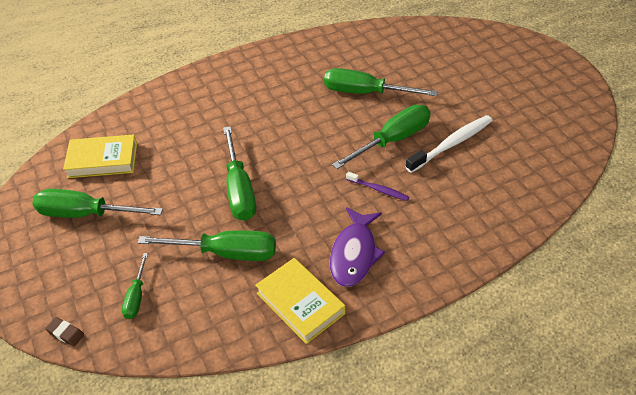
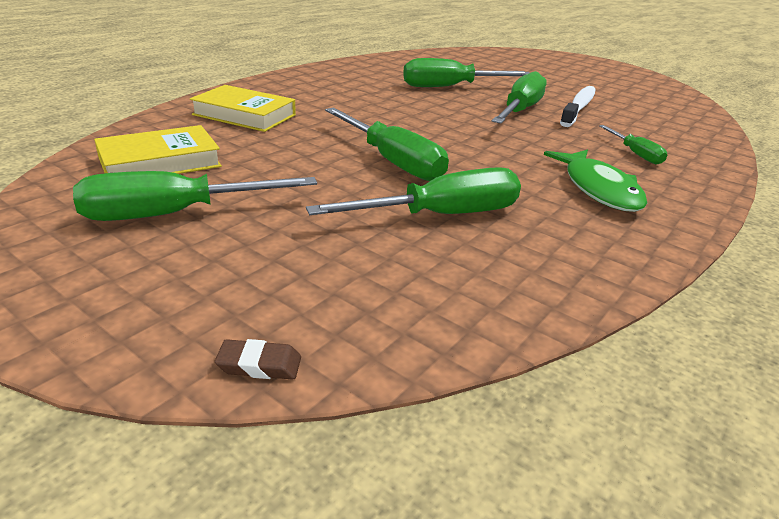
camera: 30 degrees left, 15 degrees down
green screwdriver [122,253,148,319] -> green screwdriver moved to [599,125,667,164]
yellow book [255,258,345,344] -> yellow book moved to [190,85,296,132]
purple fish [330,207,385,287] -> green fish [544,150,647,212]
purple toothbrush [346,172,409,201] -> none

